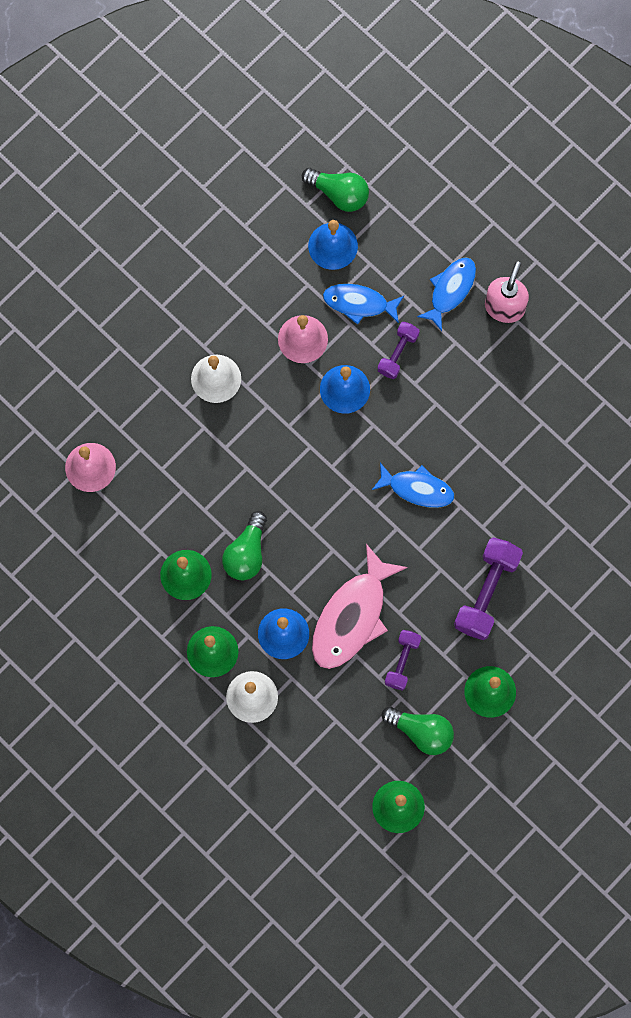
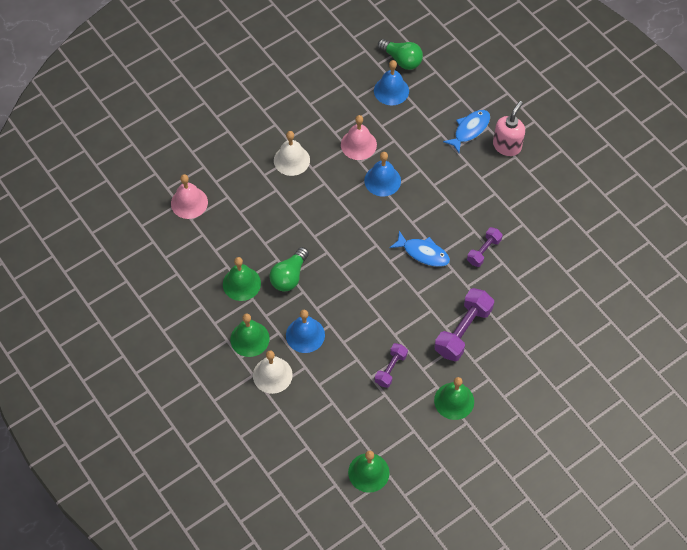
camera: 10 degrees right, 15 degrees down
pink fish [312,544,408,669] -> none
blue fish [323,284,404,325] -> none
purple dumbbell [378,322,419,379] -> purple dumbbell moved to [467,227,503,267]
green light bulb [382,706,454,755] -> none

